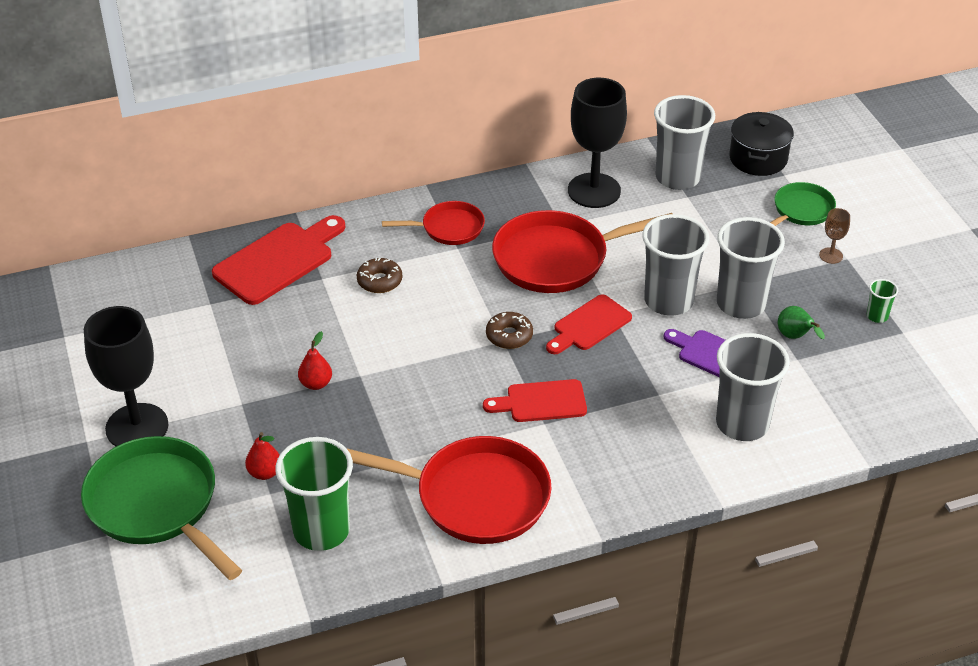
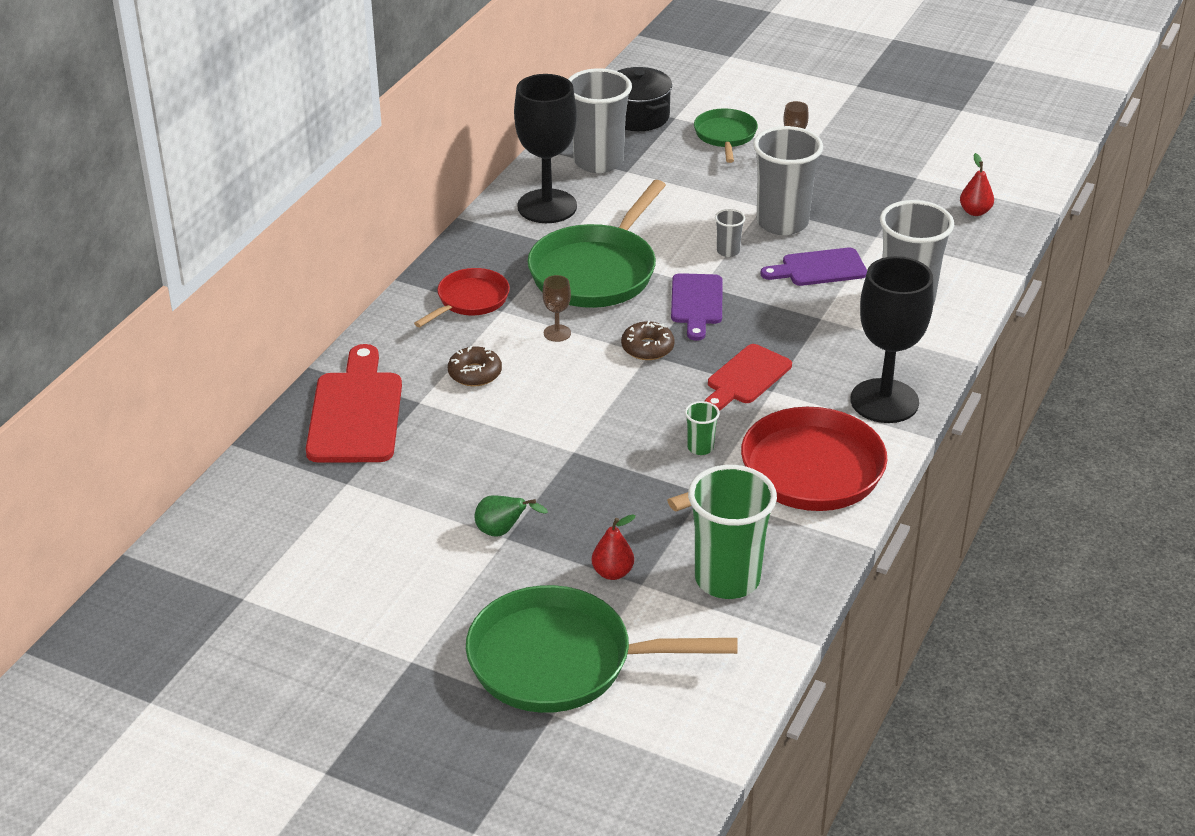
camera: 45 degrees left, 5 degrees down
black goblet [84,306,169,446] -> black goblet moved to [851,256,934,423]
red pear [298,331,332,390] -> red pear moved to [960,153,994,216]
red pan [492,210,673,293] -> green pan [527,180,666,308]
red cutting board [546,294,632,354] -> purple cutting board [671,273,722,341]
grey cup [642,214,709,316] -> grey cup [715,209,745,257], size x0.44
green pear [778,306,825,339] -> green pear moved to [475,495,548,536]
green cup [867,279,898,323] -> green cup moved to [685,401,720,455]
none -> brown goblet [542,275,571,342]

